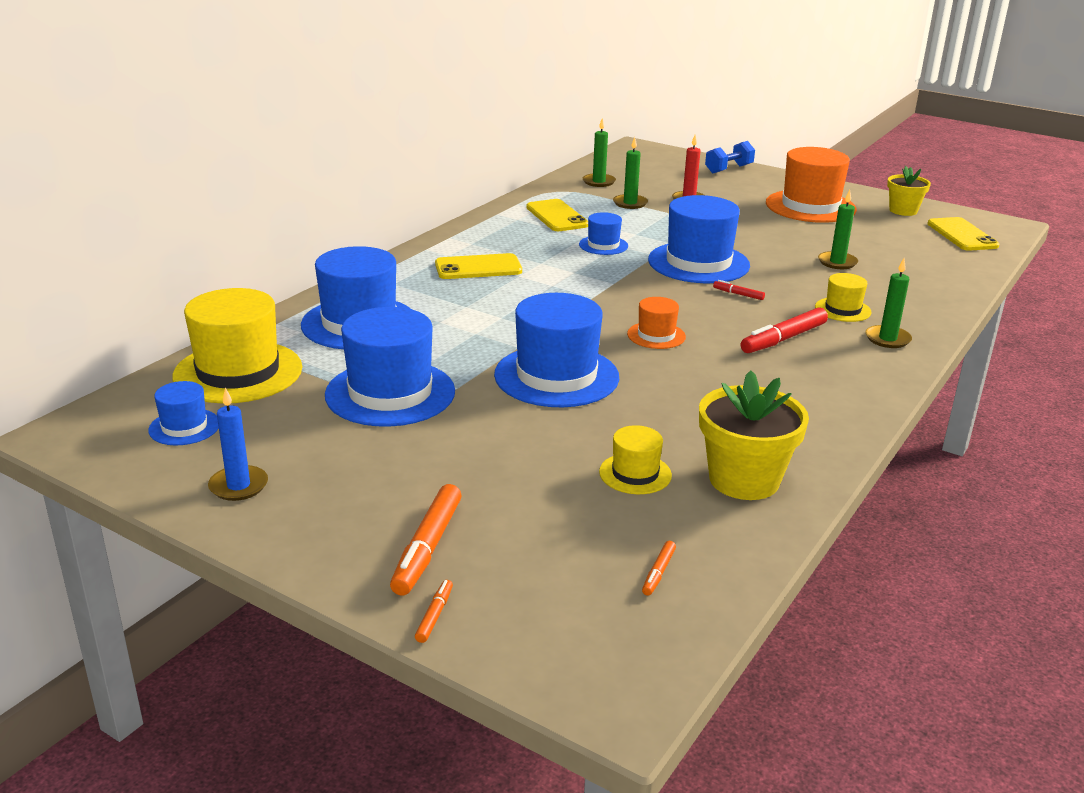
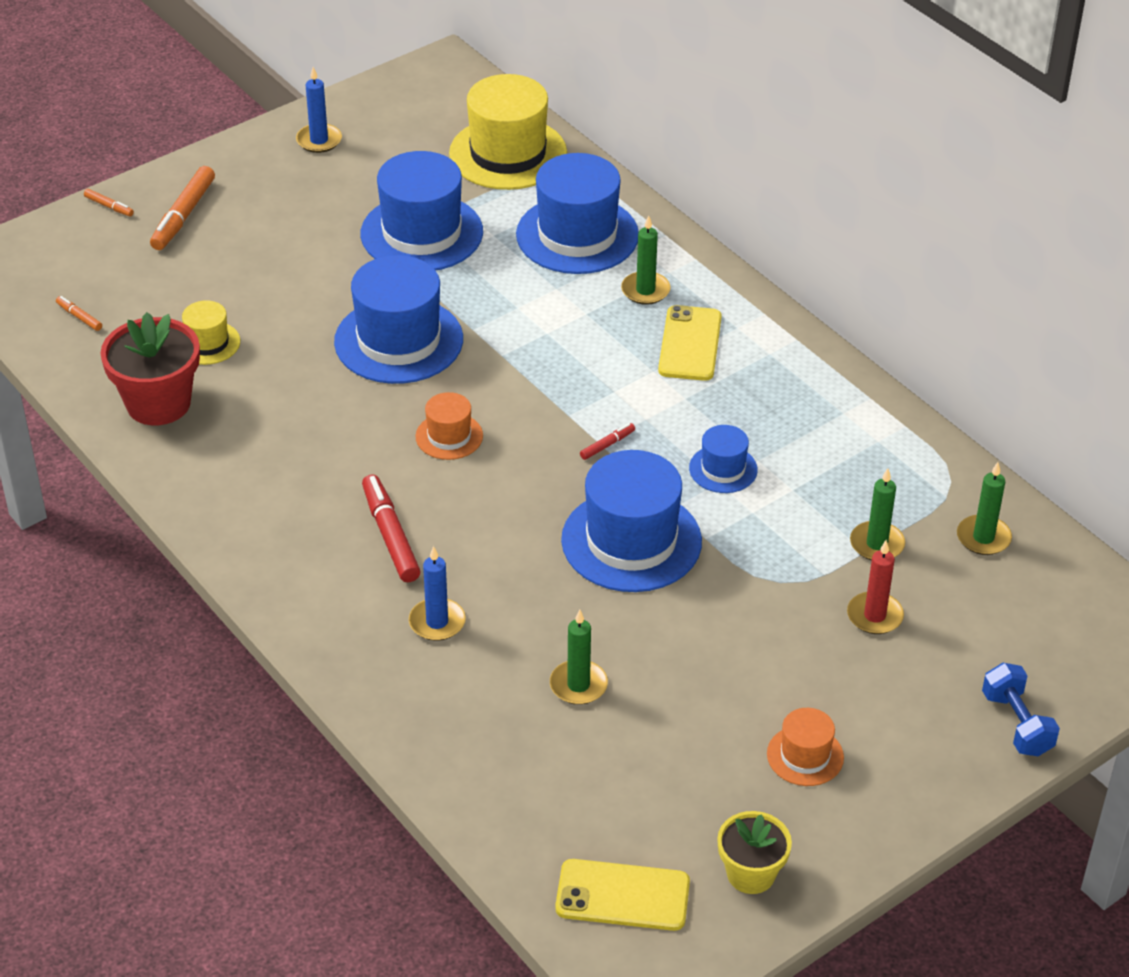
camera: 110 degrees right, 15 degrees up
blue hat [148,381,219,445] -> none
orange marker [390,484,462,596] -> orange marker turned 105 degrees counterclockwise [150,166,215,250]
yellow phone [526,199,588,231] -> none
yellow flower pot [699,370,809,500] -> red flower pot [101,312,200,425]
red marker [713,280,765,300] -> red marker moved to [580,423,635,460]
orange hat [766,147,857,223] -> orange hat [767,708,844,786], size x0.50
yellow hat [815,273,872,322] -> blue candle [409,546,466,641]
green candle [865,258,912,348] -> green candle moved to [621,215,670,305]

